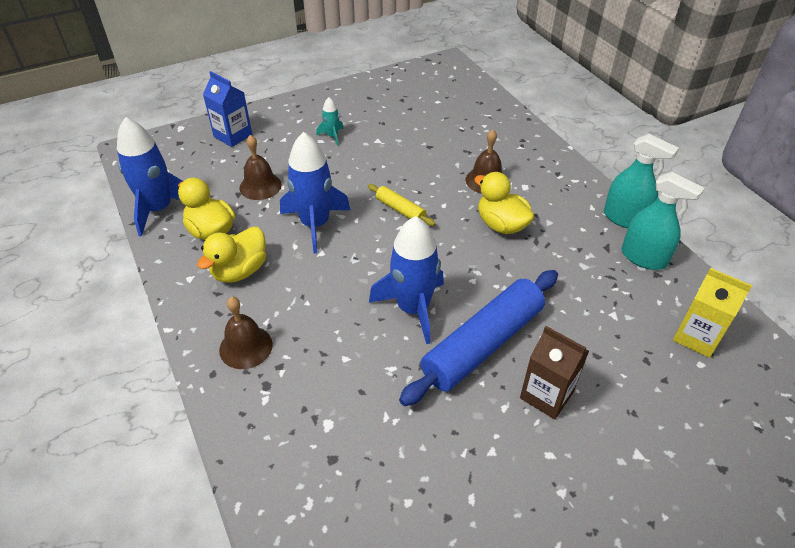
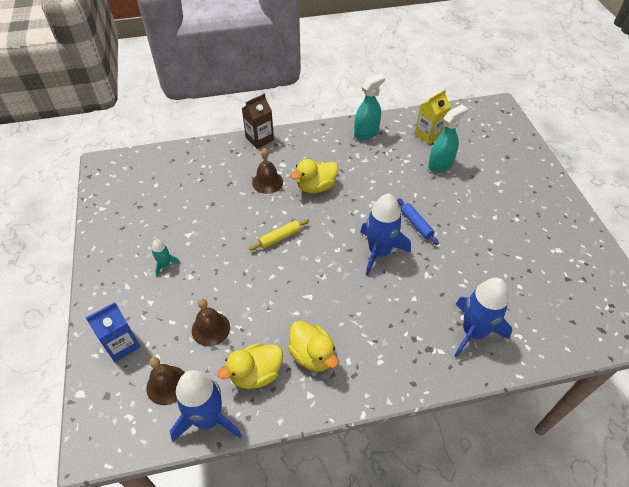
camera: 75 degrees left, 5 degrees up
brown bell [219,297,273,369] -> brown bell moved to [146,357,185,405]
blue rocket [280,132,350,254] -> blue rocket moved to [455,278,512,358]
blue rolling pin [399,270,558,406] -> blue rolling pin [397,198,439,245], size x0.46
brown carton [520,326,589,419] -> brown carton moved to [242,94,274,149]
turquoise spray bottle [604,134,679,228] -> turquoise spray bottle moved to [428,105,468,173]

